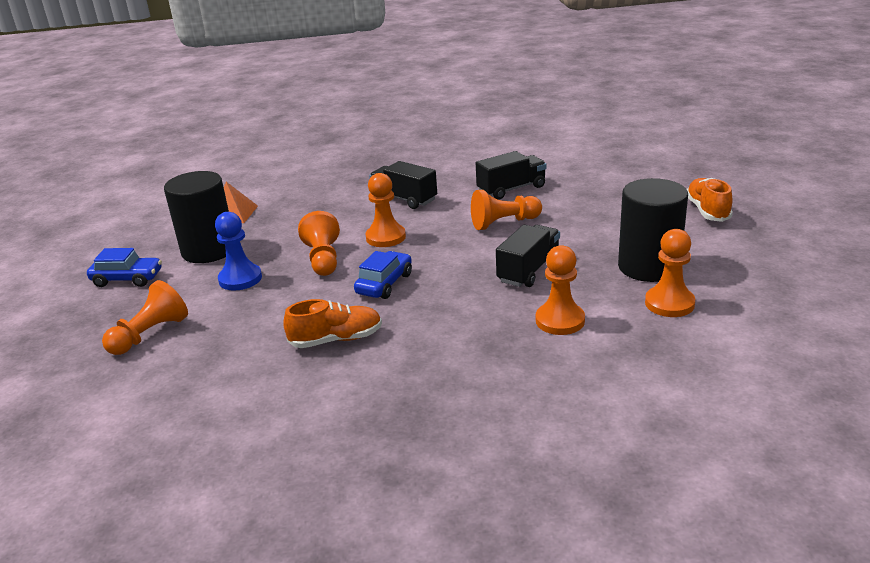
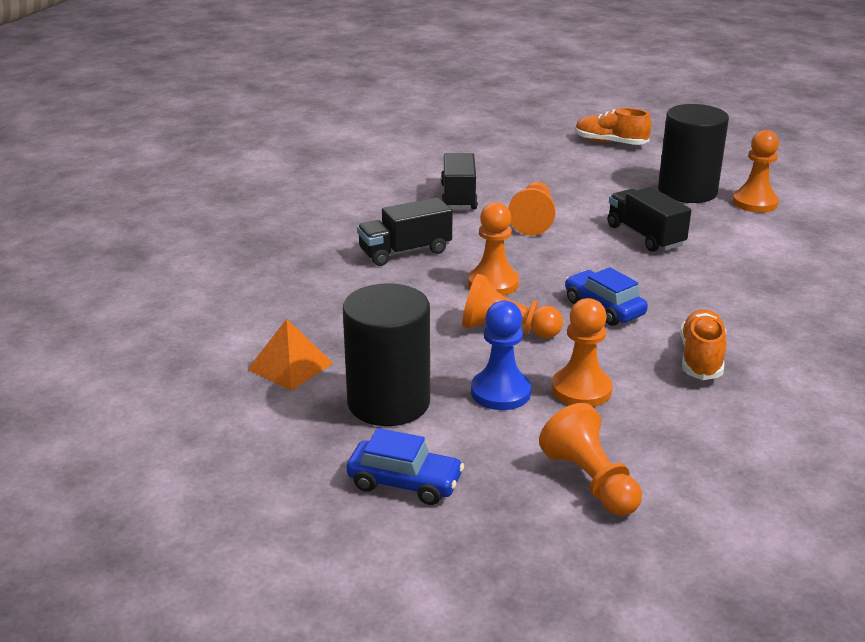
camera: 65 degrees left, 0 degrees up
blue car [87,248,162,287] -> blue car turned 75 degrees clockwise [347,428,464,505]
orange pawn [536,245,585,335] -> orange pawn moved to [552,298,613,407]

